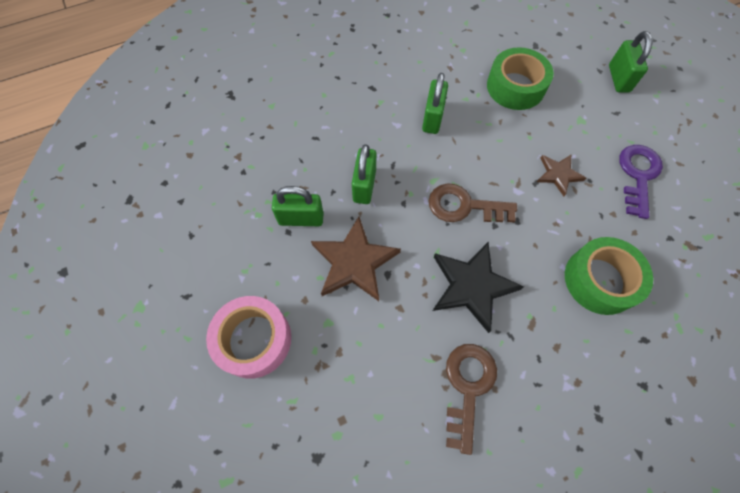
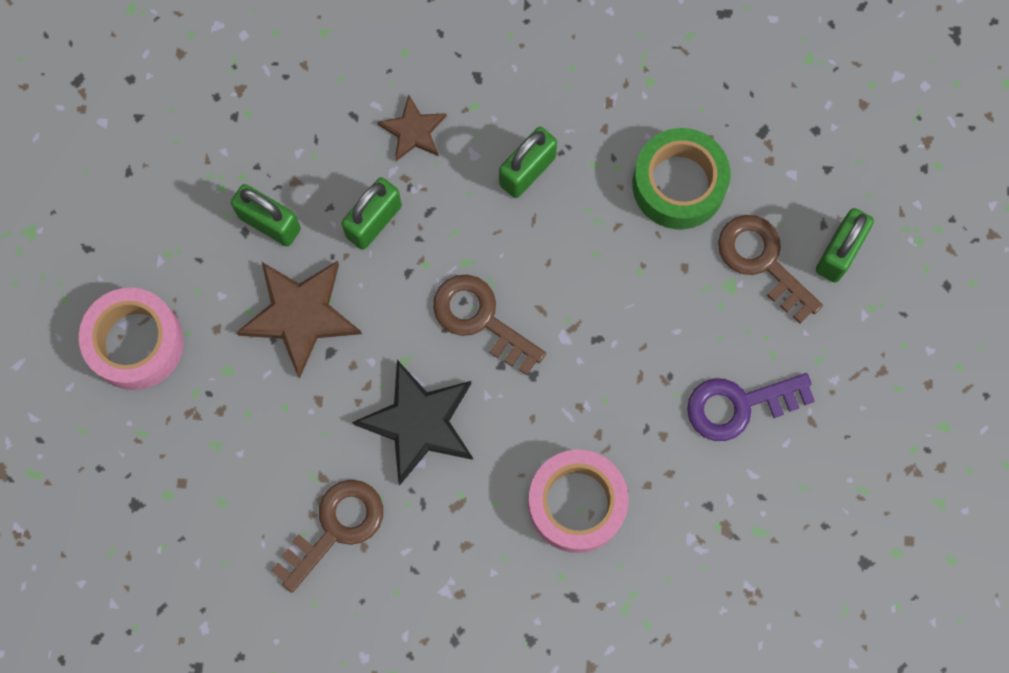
camera: 30 degrees right, 10 degrees up
brown star [537,155,586,196] -> brown star moved to [377,95,447,161]
green tape [565,237,653,315] -> pink tape [528,450,629,553]
purple key [619,145,663,219] -> purple key turned 150 degrees counterclockwise [687,373,815,441]
none -> brown key [718,215,823,323]

